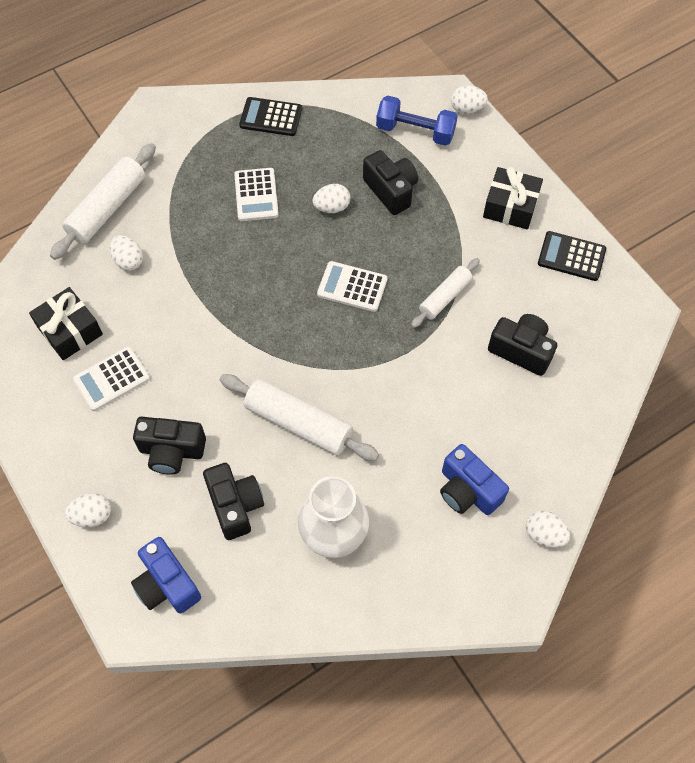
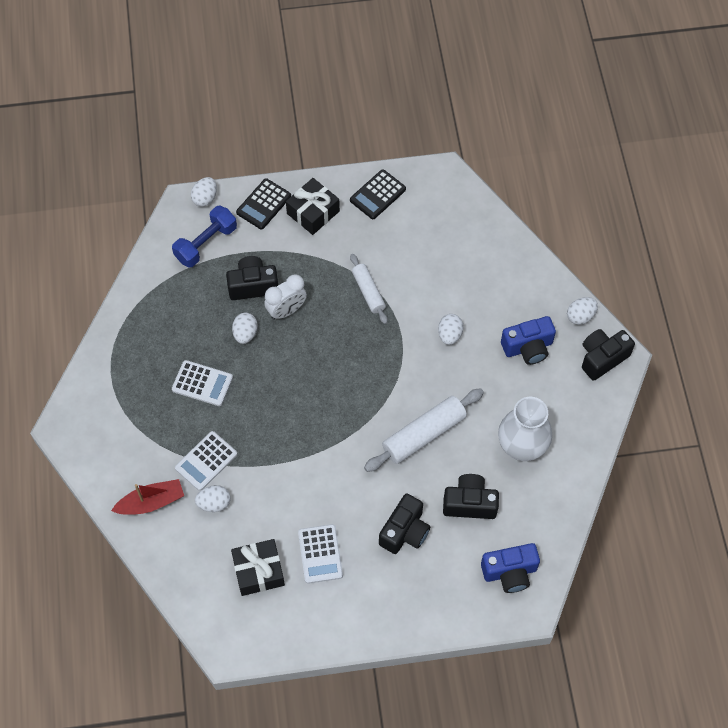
camera: 65 degrees left, 0 degrees up
white rolling pin [50,143,156,260] -> red boat [111,479,184,515]
white egg [65,493,111,527] -> white egg moved to [438,314,464,345]
black calculator [239,97,302,136] -> black calculator moved to [236,178,291,229]
white calculator [317,261,388,312] -> white calculator moved to [175,431,237,491]
black camera [488,314,557,376] -> black camera moved to [582,329,635,381]
none -> white clock [264,274,307,320]

